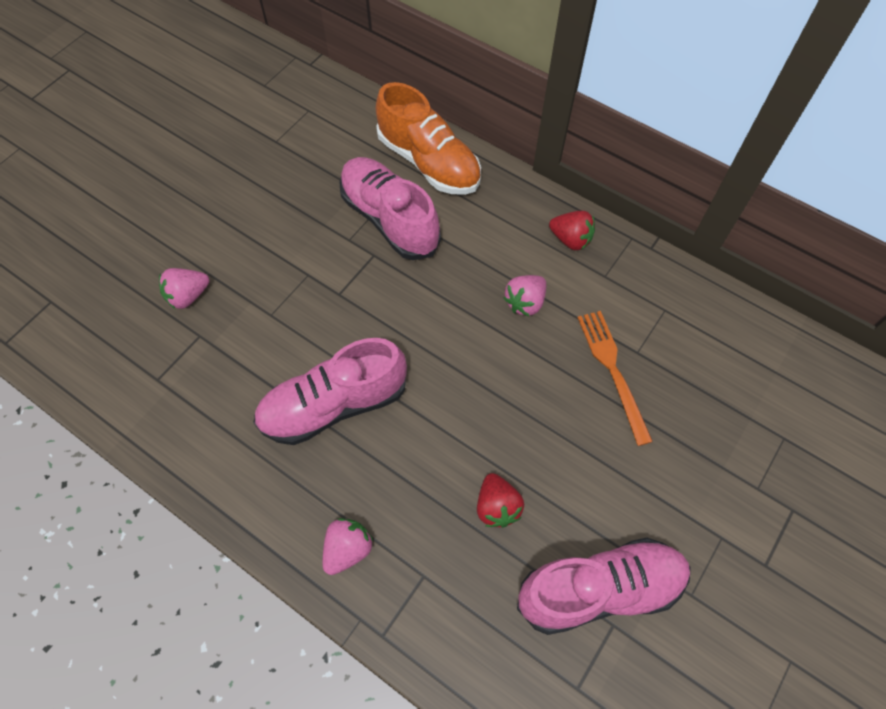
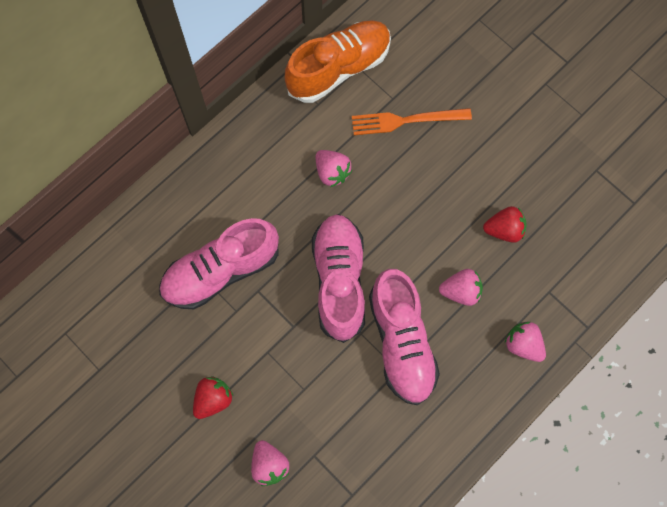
camera: 80 degrees left, 10 degrees up
orange shoe [376,82,481,195] -> orange shoe moved to [285,20,391,103]
pink shoe [517,538,691,635] -> pink shoe moved to [312,214,365,343]
red strawberry [549,211,595,250] -> red strawberry moved to [193,377,233,419]
none -> pink strawberry [439,269,483,306]

